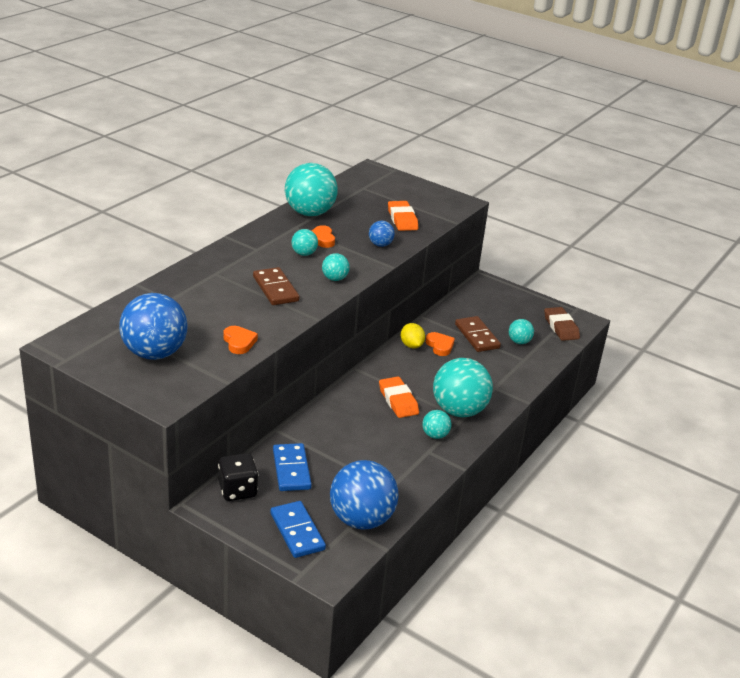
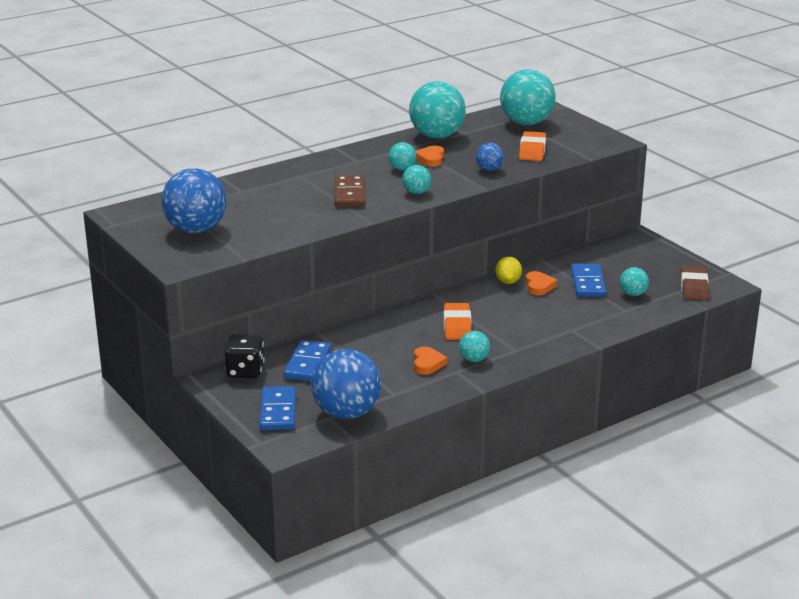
camera: 25 degrees right, 5 degrees down
orange heart [224,326,258,354] -> orange heart moved to [414,346,447,375]
turquoise ball [433,358,493,417] -> turquoise ball moved to [500,69,555,125]
brown domino [455,316,501,352] -> blue domino [571,264,606,297]

